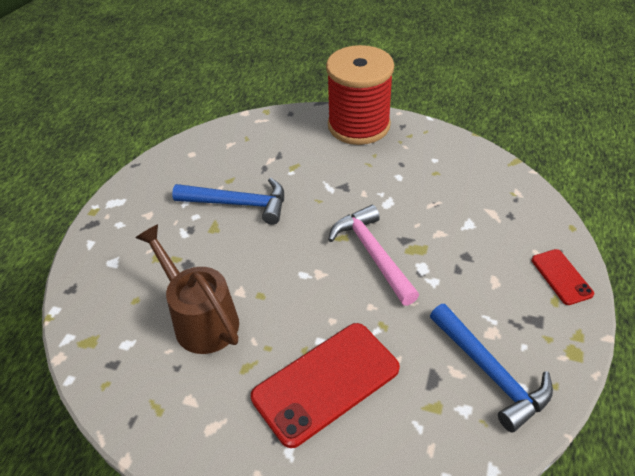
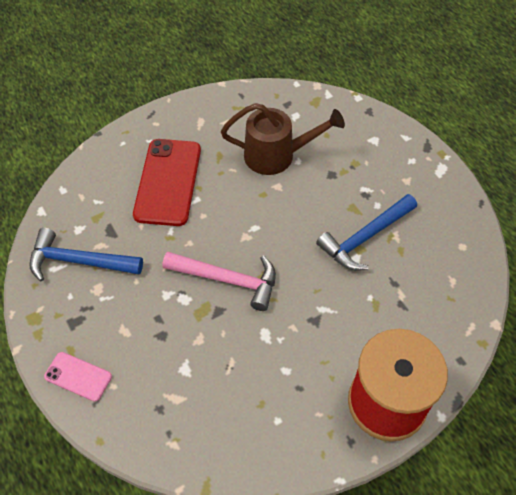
camera: 130 degrees right, 10 degrees up
red phone [532,249,594,305] -> pink phone [44,352,112,402]

